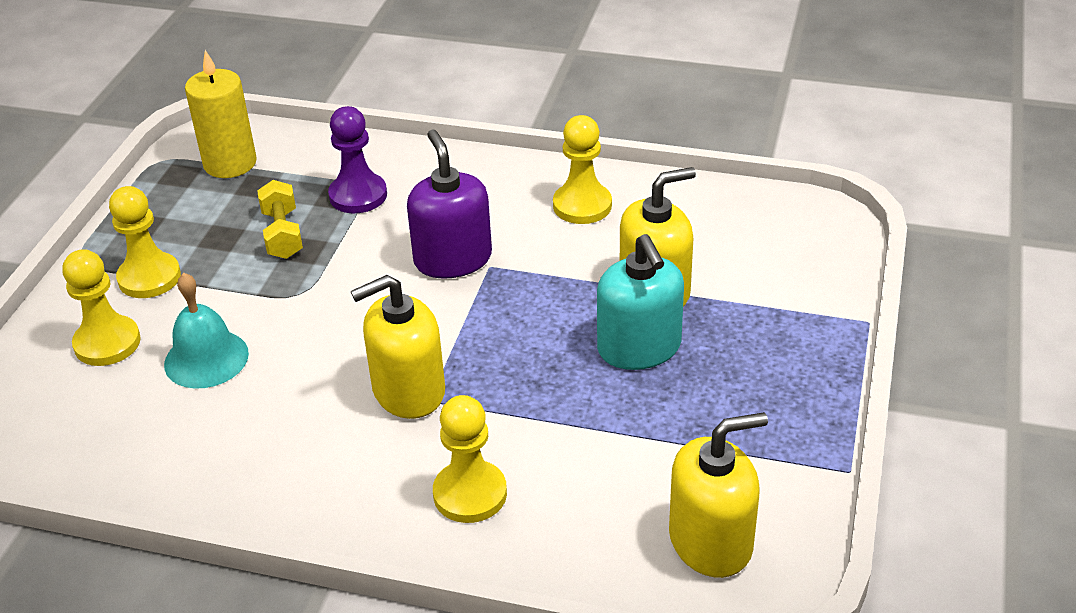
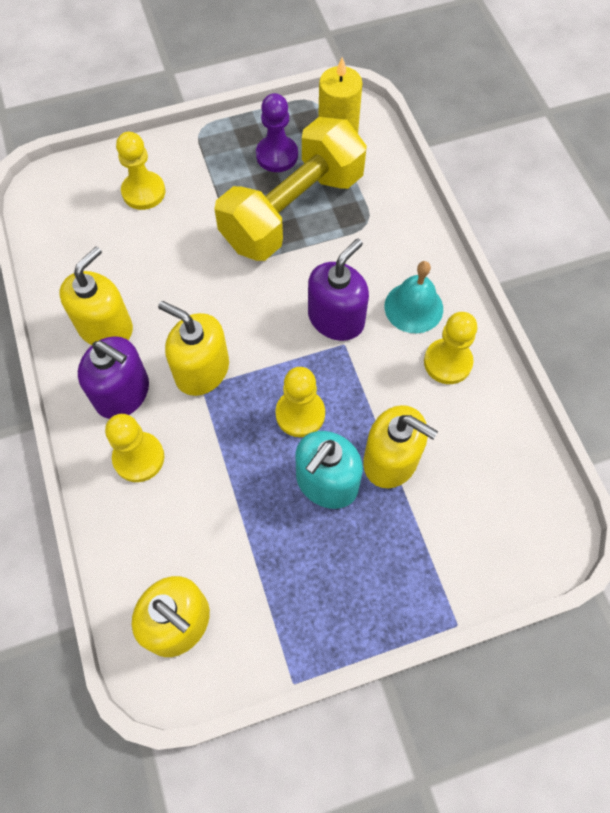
camera: 55 degrees right, 25 degrees up
yellow pawn [109,186,181,298] -> yellow pawn moved to [275,367,325,437]
turquoise bell [164,273,249,388] -> turquoise bell moved to [384,261,443,333]
yellow dumbbell [257,180,303,259] -> yellow dumbbell [214,117,367,261], size x2.40
purple pawn [328,106,387,213] -> purple pawn moved to [256,93,298,172]
none -> yellow soap dispenser [59,247,133,345]
none -> purple soap dispenser [78,336,149,419]

